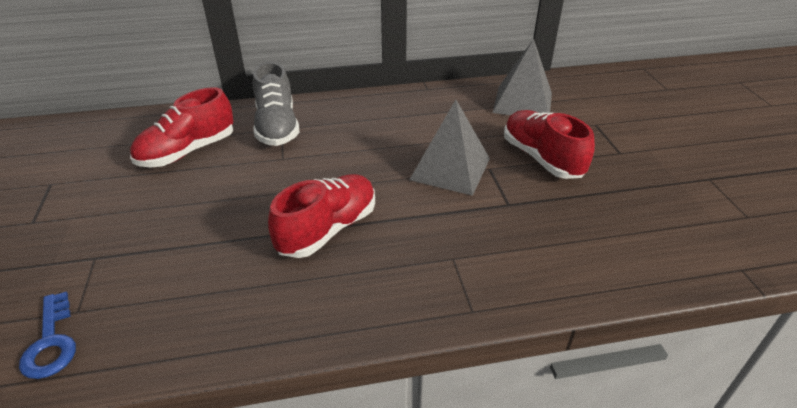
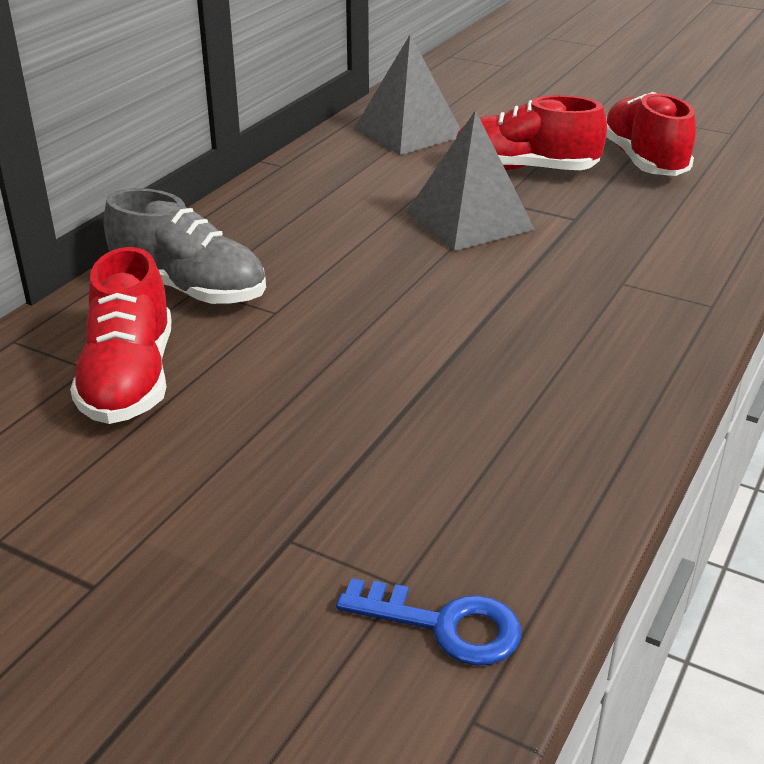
camera: 50 degrees left, 5 degrees down
red shoe [268,174,375,258] -> red shoe moved to [606,92,696,176]

